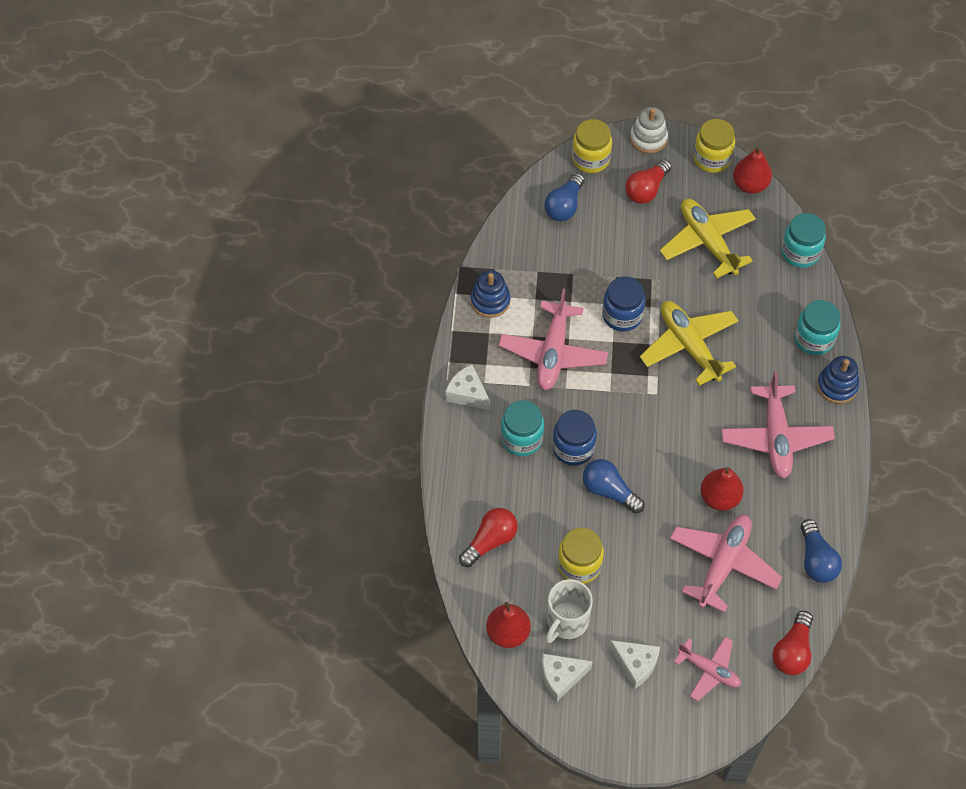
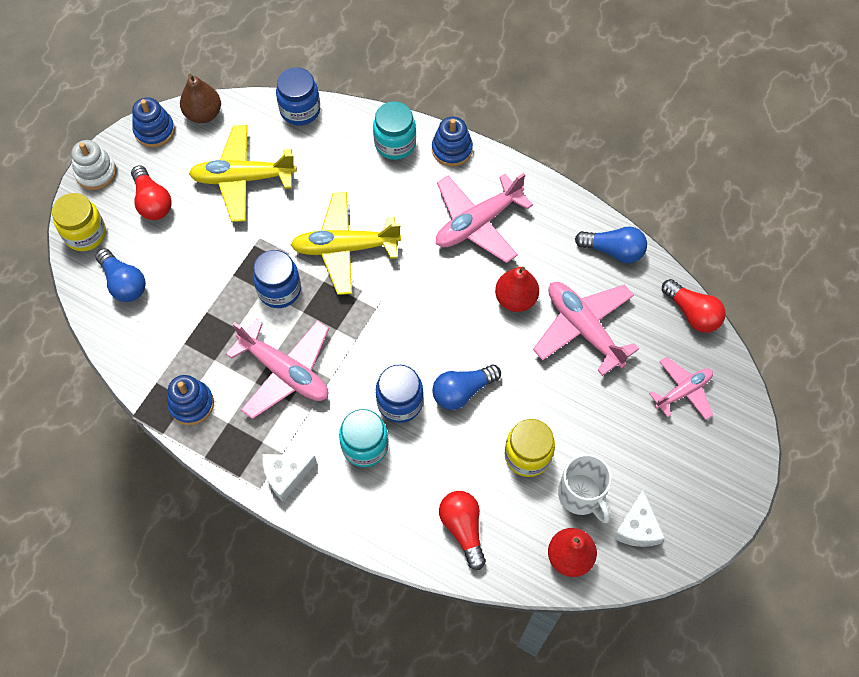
camera: 65 degrees left, 5 degrees up
white cheese [609,640,660,689] -> none
yellow jar [693,119,735,173] -> blue stacking toy [132,97,175,147]
pink plane [721,371,835,478] -> pink plane turned 120 degrees clockwise [436,173,533,263]
red pear [733,146,772,194] -> brown pear [180,74,221,123]
turquoise jar [781,213,826,268] -> blue jar [276,67,320,126]

